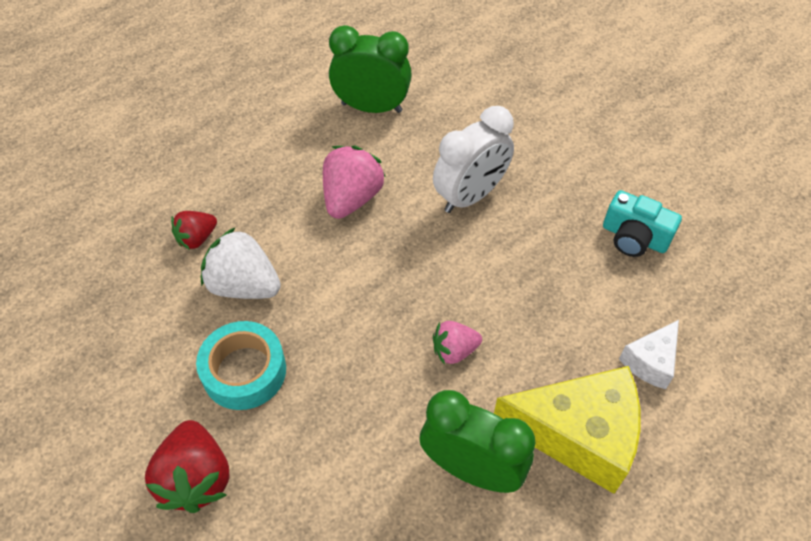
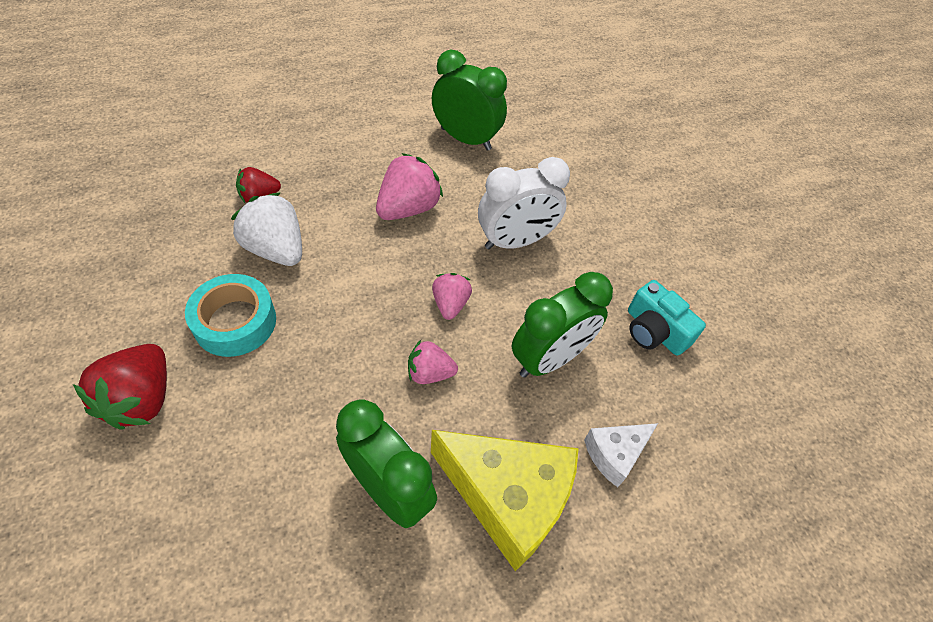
camera: 15 degrees right, 0 degrees up
none -> pink strawberry [432,273,472,320]
none -> green clock [512,272,613,378]

